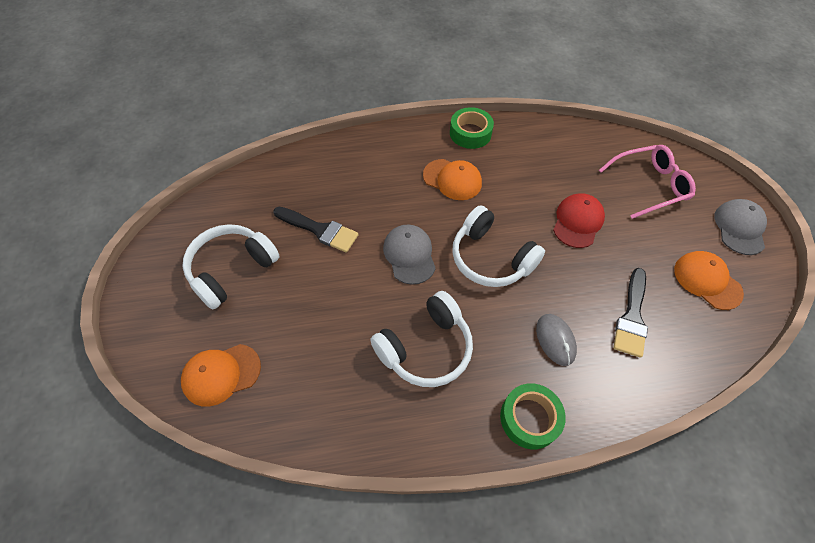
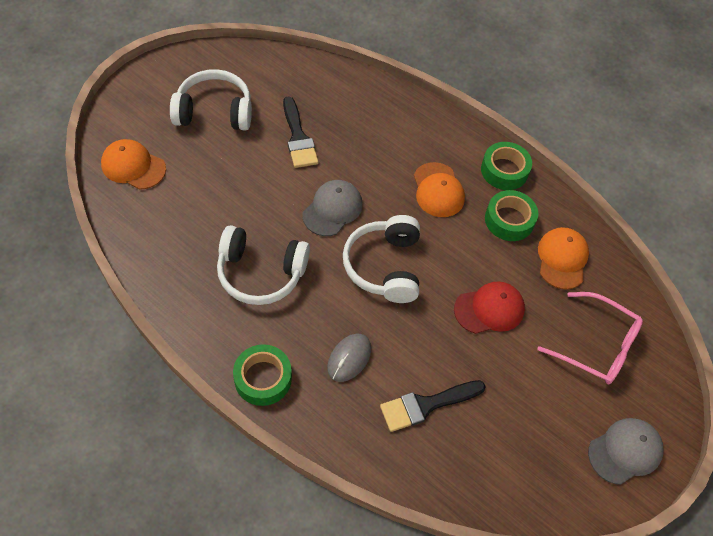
camera: 45 degrees right, 0 degrees up
orange cap [674,251,744,310] -> orange cap moved to [538,227,589,290]
none -> green tape [485,190,538,241]

